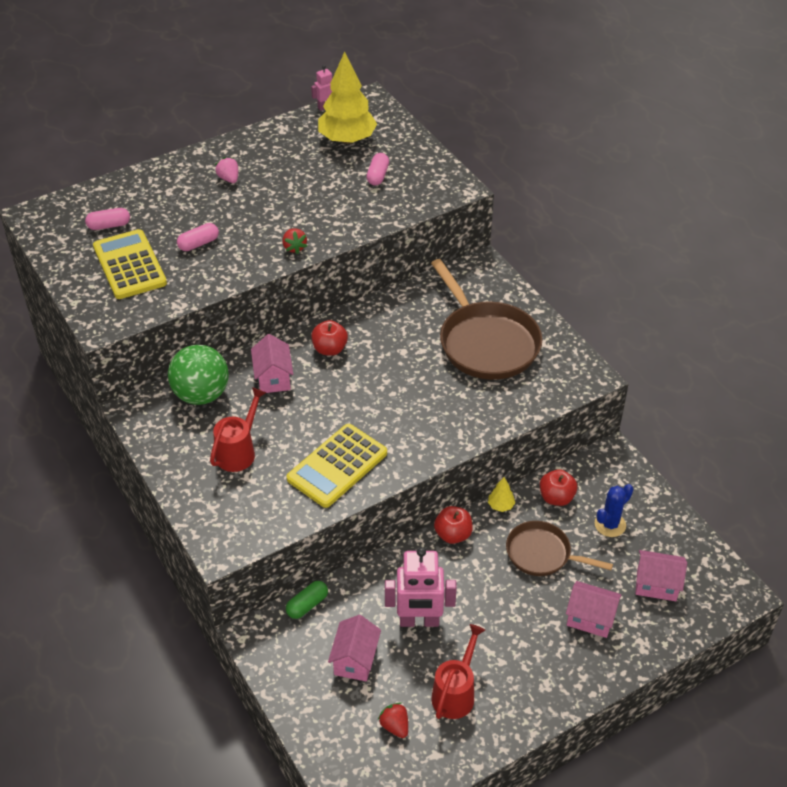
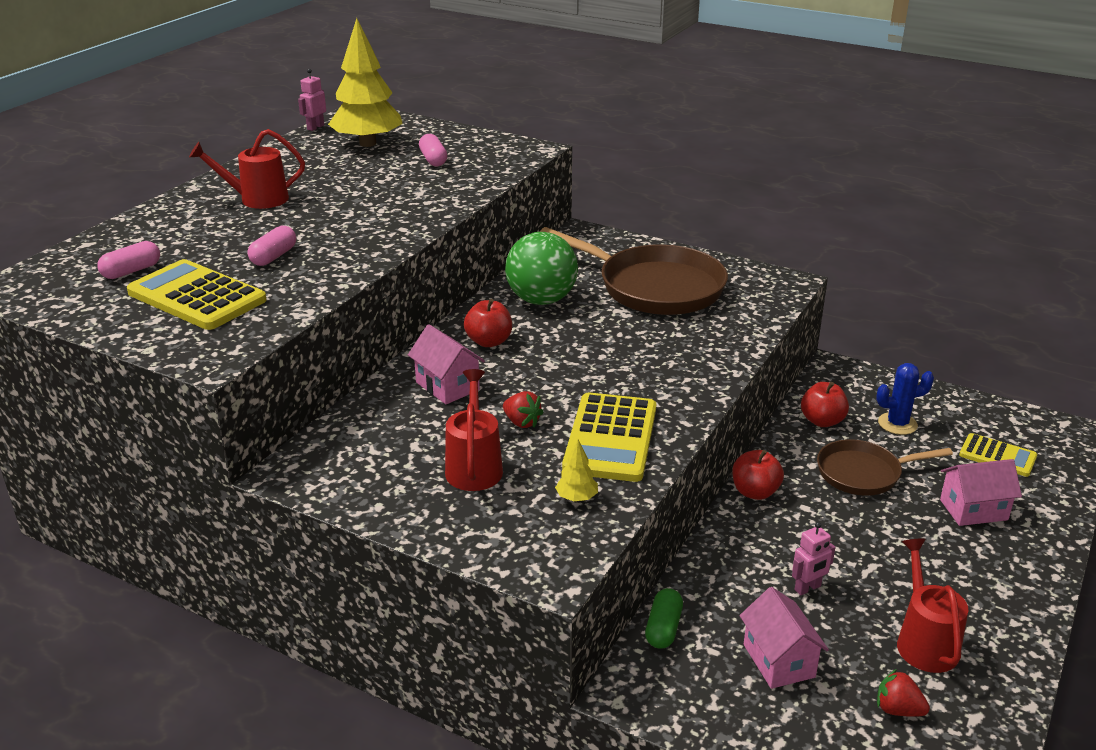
camera: 30 degrees left, 15 degrees down
green ball [168,345,229,405] -> green ball moved to [505,232,578,305]
pink strawberry [215,157,238,183] -> red watering can [189,129,305,209]
red strawberry [282,228,307,254] -> red strawberry moved to [503,391,544,428]
pink robot [385,547,457,627] -> pink robot [792,522,835,595], size x0.50
yellow tree [488,477,515,512] -> yellow tree moved to [555,439,598,502]
blue cactus [595,484,633,537] -> blue cactus turned 60 degrees clockwise [876,363,934,435]
pink house [635,550,687,601] -> yellow calculator [959,433,1037,477]

